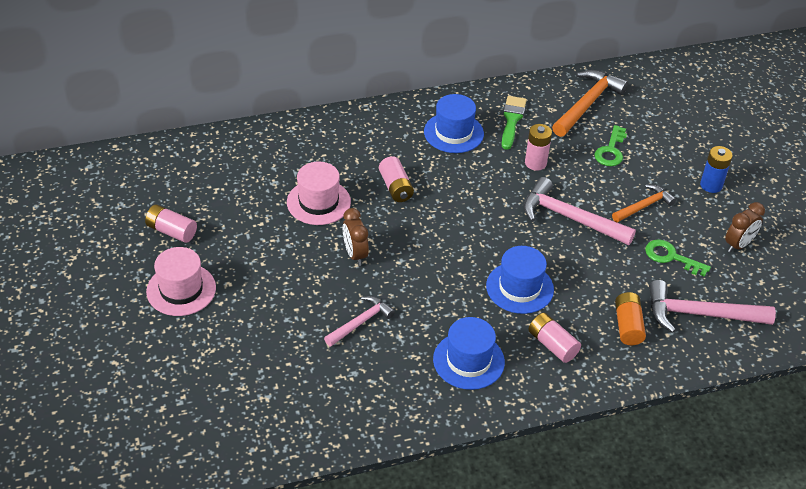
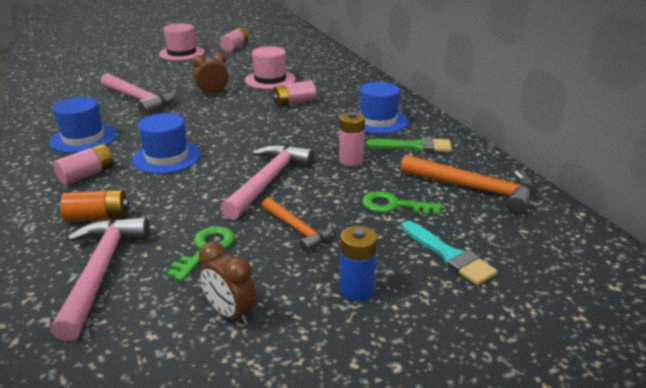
camera: 85 degrees right, 15 degrees down
pink hammer [324,296,395,347] -> pink hammer [101,73,177,115], size x1.64
none -> turquoise brush [402,221,498,285]

